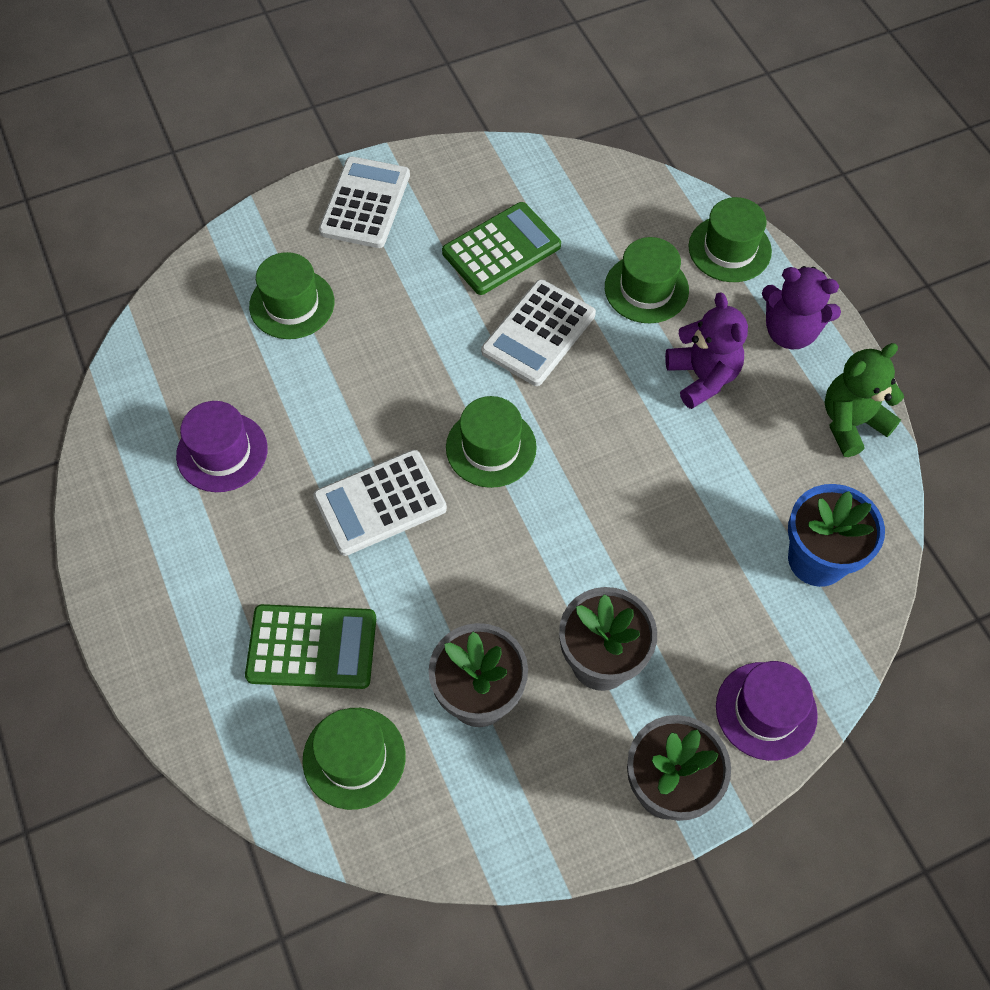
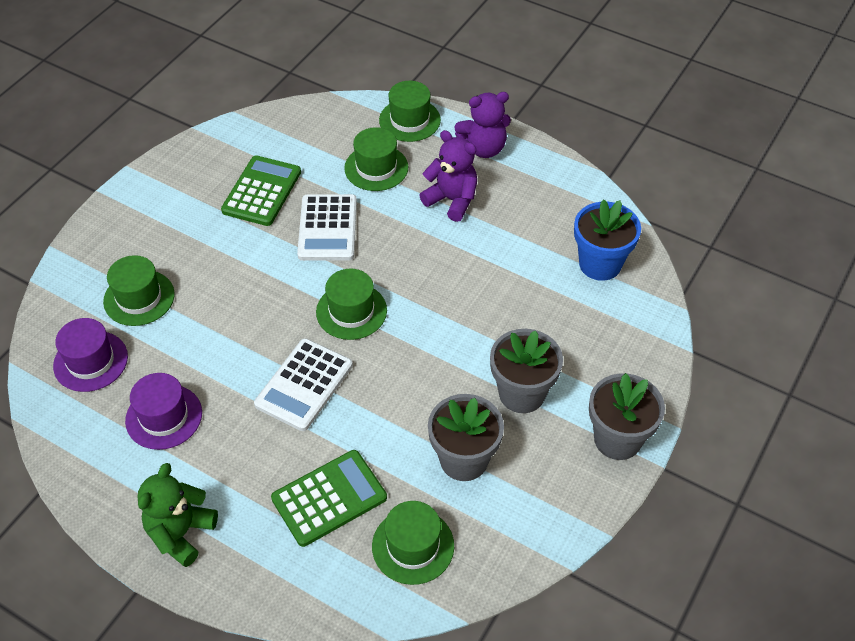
camera: 35 degrees left, 10 degrees down
white calculator [319,156,410,248] -> none
purple hat [716,661,818,761] -> purple hat moved to [53,318,128,392]
green teddy bear [824,343,904,457] -> green teddy bear moved to [138,463,218,567]

